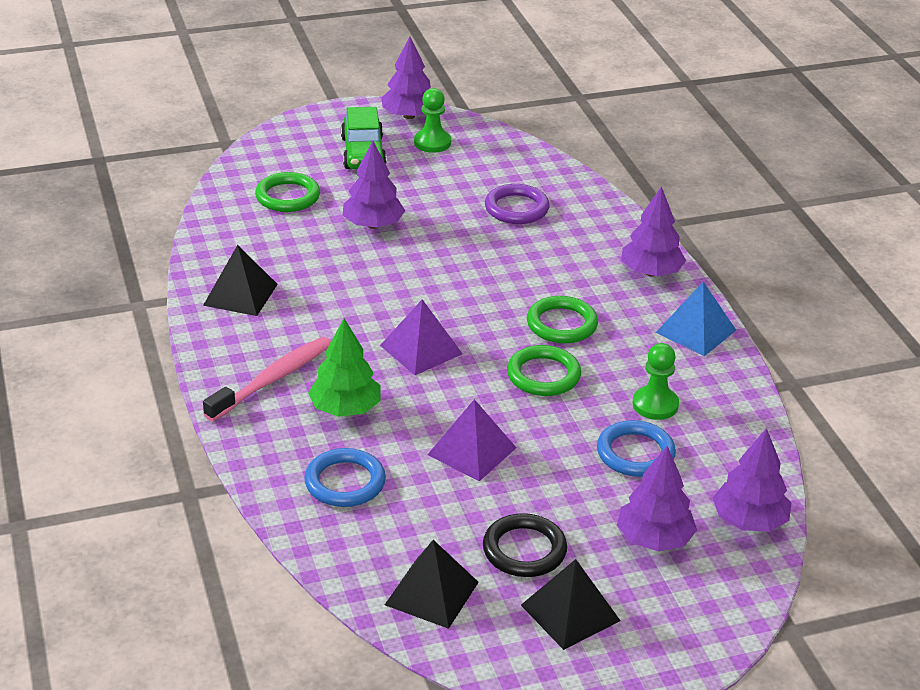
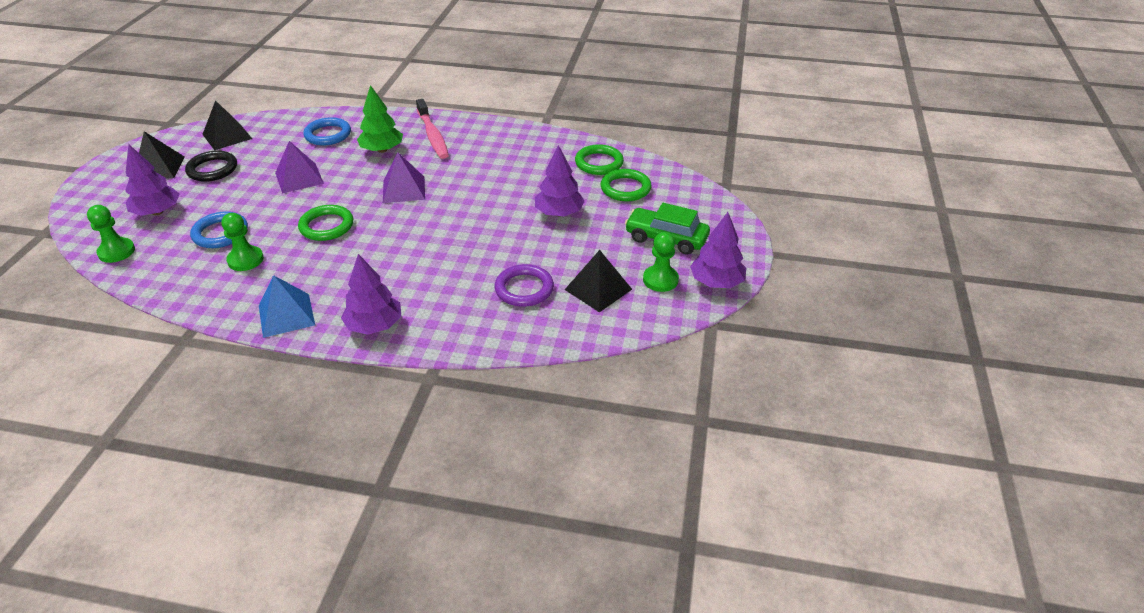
camera: 120 degrees right, 5 degrees up
black pyramid [203,245,278,316] -> black pyramid moved to [565,250,632,313]
green ring [527,296,598,343] -> green ring moved to [575,144,624,175]
purple tree [713,428,791,532] -> green pawn [87,205,135,263]

